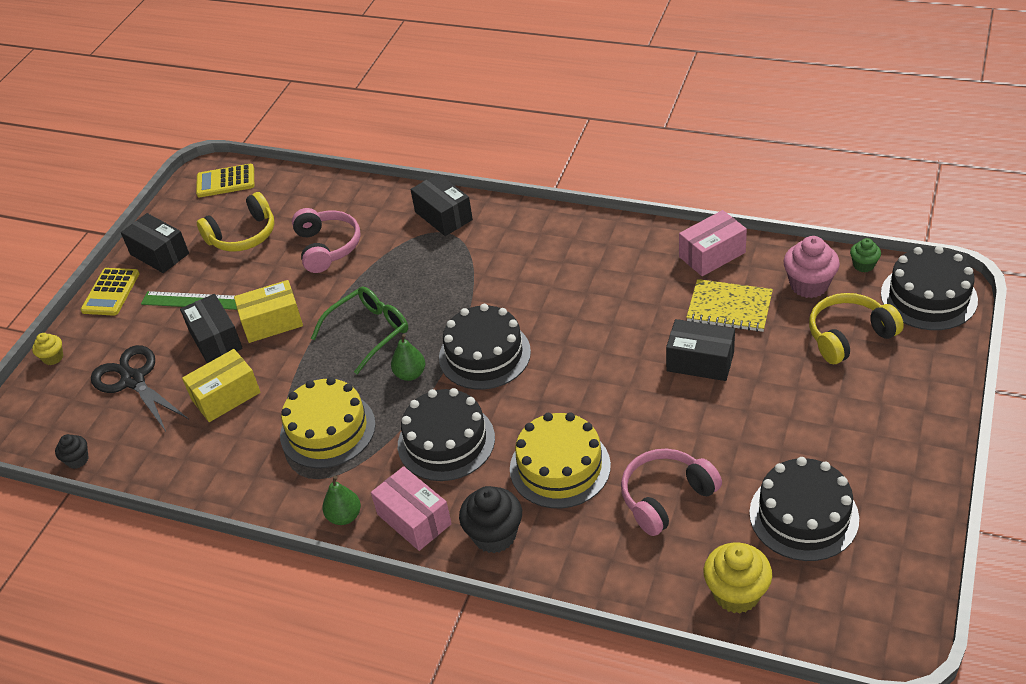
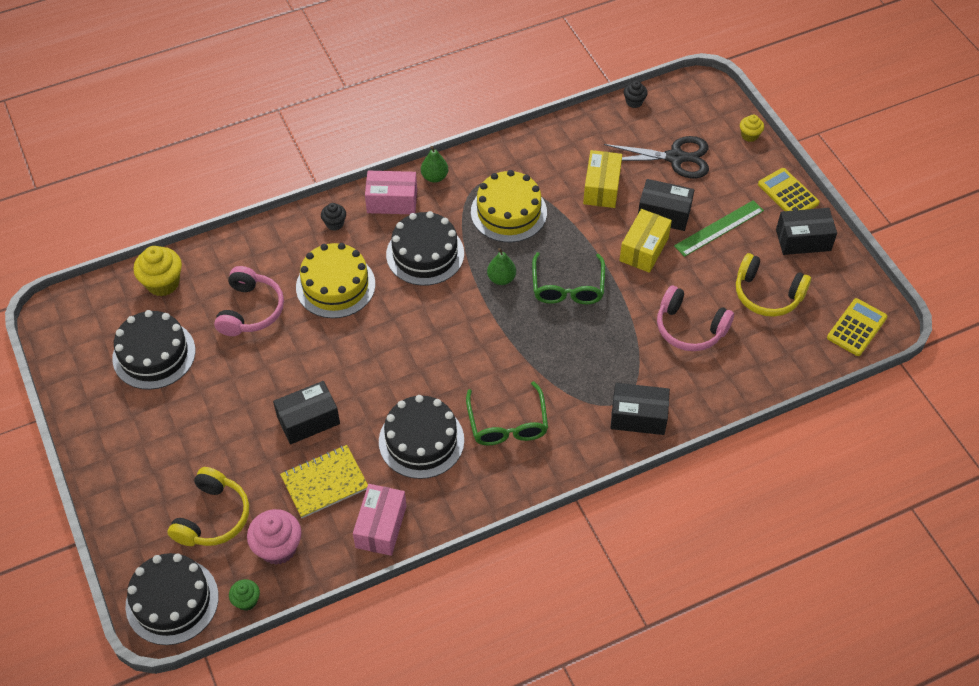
camera: 130 degrees right, 10 degrees up
yellow headphones [197,192,274,252] -> yellow headphones turned 75 degrees counterclockwise [736,253,811,317]
black cake [439,304,531,390] -> black cake moved to [379,395,464,479]
black cupcake [459,486,522,553] -> black cupcake [321,203,346,231], size x0.56
none -> green glasses [466,381,548,446]

